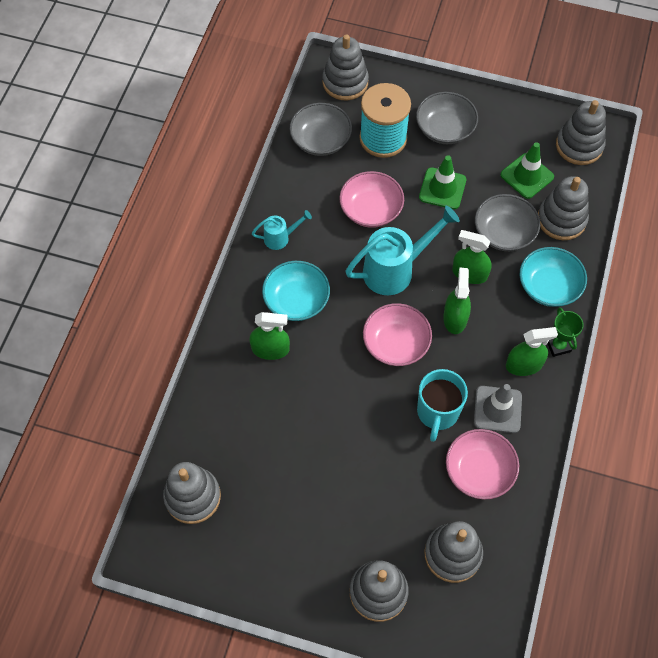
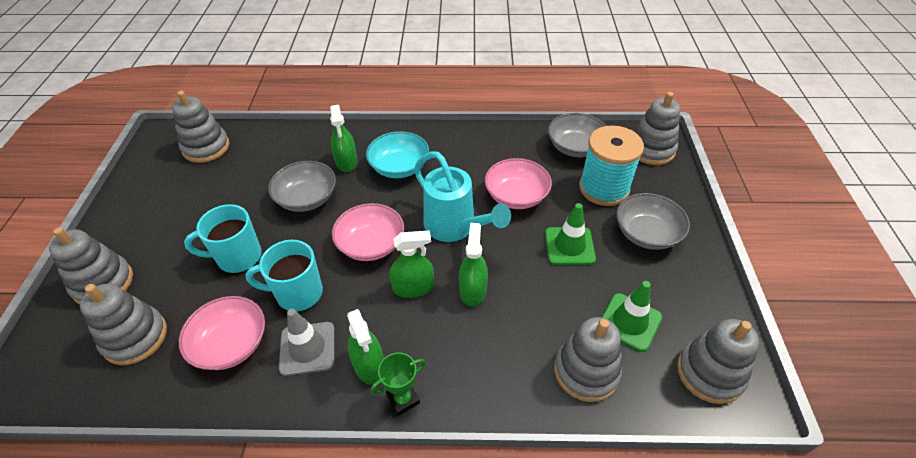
camera: 75 degrees right, 15 degrees down
turquoise watering can [252,210,312,250] -> none
grey bowl [475,194,540,251] -> grey bowl moved to [268,161,336,212]
turquoise bowl [520,247,587,307] -> none
none -> turquoise mug [184,204,262,273]

